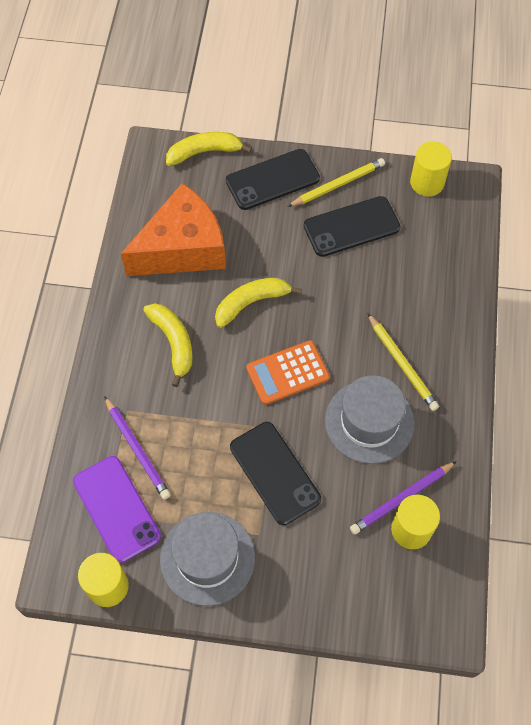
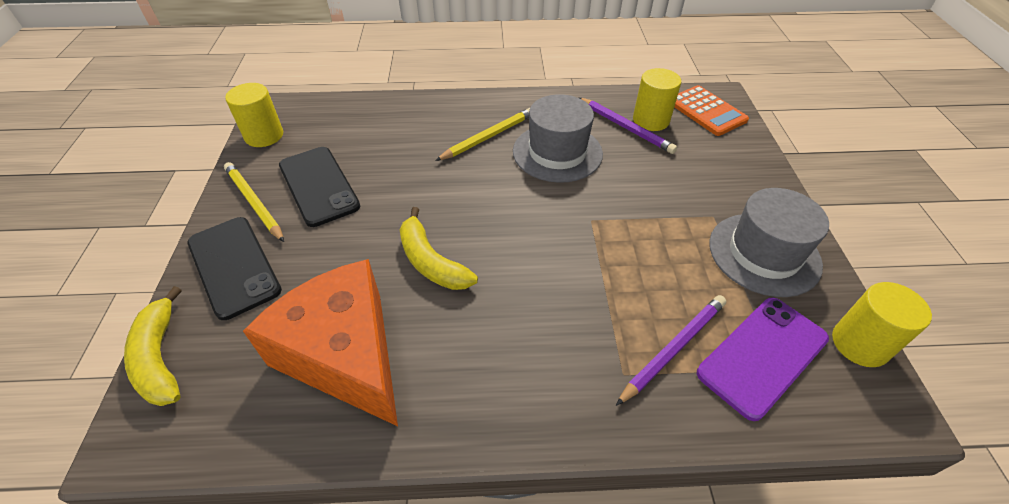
camera: 100 degrees left, 15 degrees down
yellow banana [143,303,193,387] -> none
black phone [230,422,321,525] -> none
orange calculator [246,340,330,405] -> orange calculator moved to [675,85,749,136]

